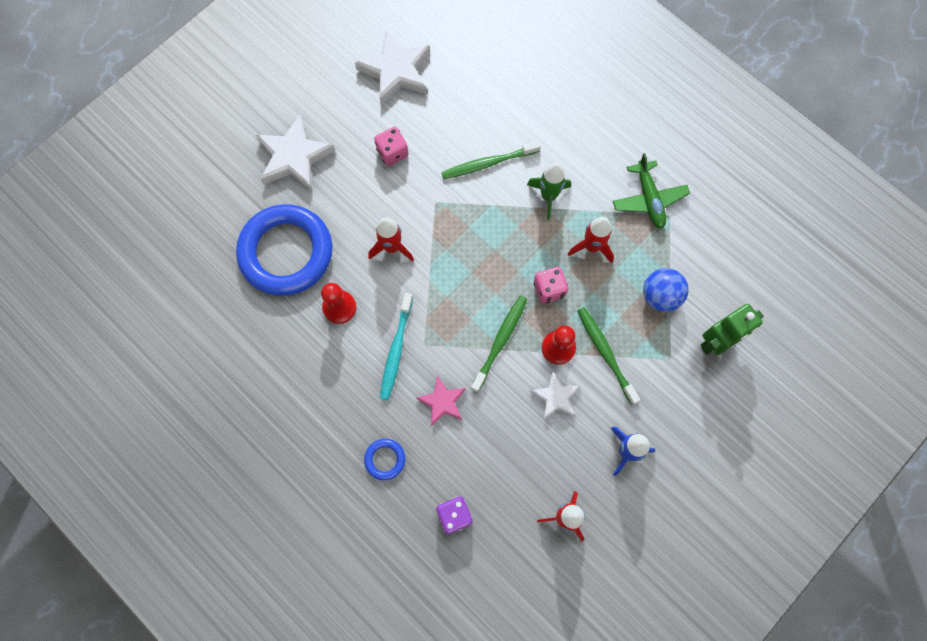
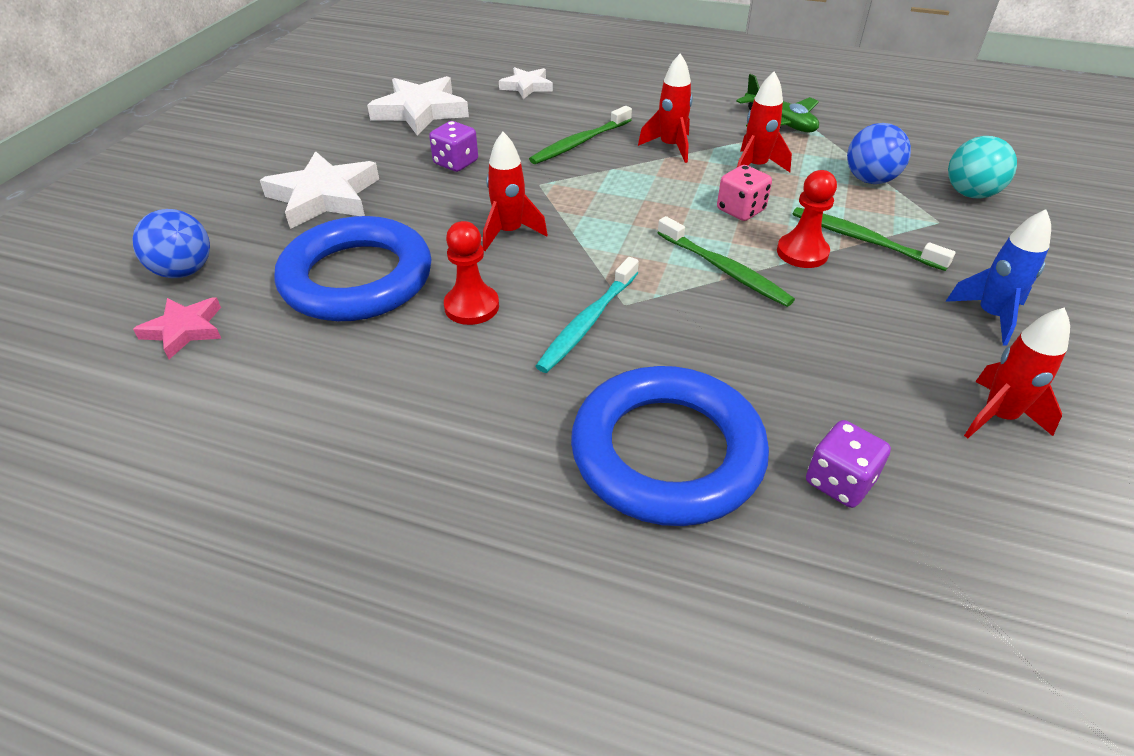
camera: 25 degrees left, 30 degrees down
blue ring [364,439,405,480] -> blue ring [571,366,769,526], size x2.47
pink dice [374,127,408,166] -> purple dice [429,121,478,172]
turquoise toothbrush [380,293,413,400] -> turquoise toothbrush turned 45 degrees clockwise [536,257,639,373]
pink star [416,375,466,426] -> pink star moved to [133,297,221,359]
green toothbrush [471,296,527,392] -> green toothbrush turned 135 degrees clockwise [657,216,795,307]
green rocket [527,163,571,220] -> red rocket [638,53,693,163]
white star [530,371,580,420] -> white star moved to [499,67,553,99]
green robot [701,304,764,355] -> turquoise ball [948,136,1017,199]
none -> blue ball [133,209,210,278]

